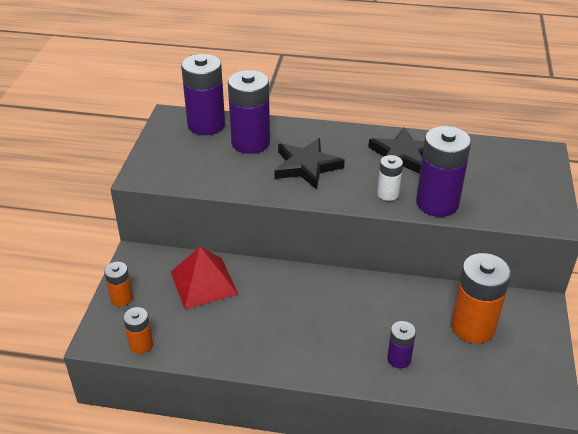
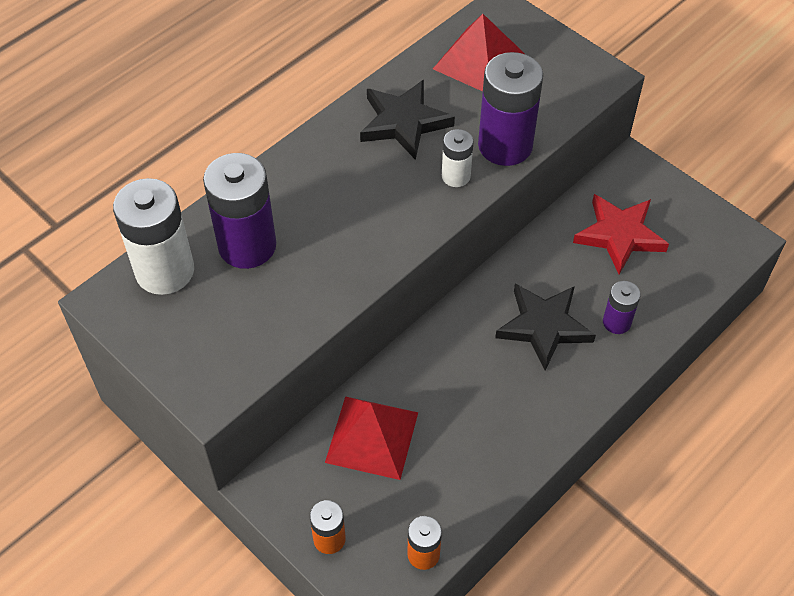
camera: 55 degrees left, 15 degrees up
purple battery [181,54,225,135] -> white battery [113,178,194,295]
black star [275,138,345,189] -> black star moved to [495,284,596,371]
orange battery [451,253,511,344] -> red star [573,194,669,274]
none -> red pyramid [433,14,525,91]

